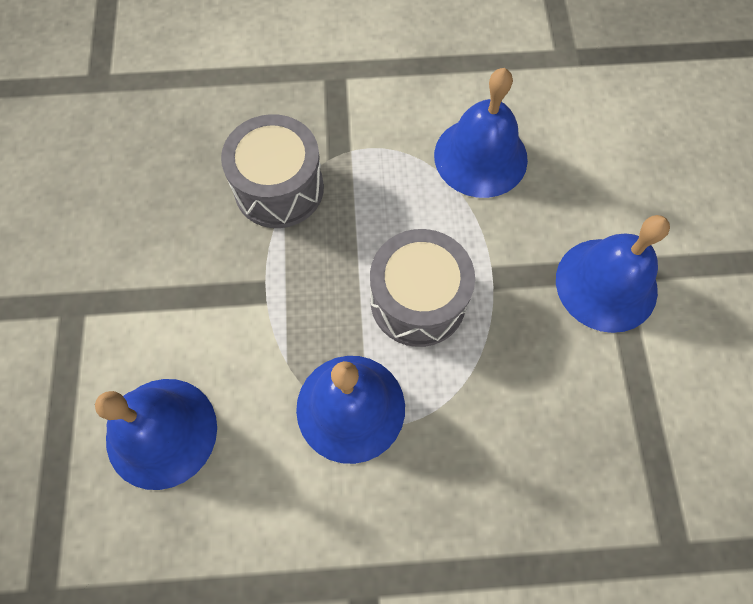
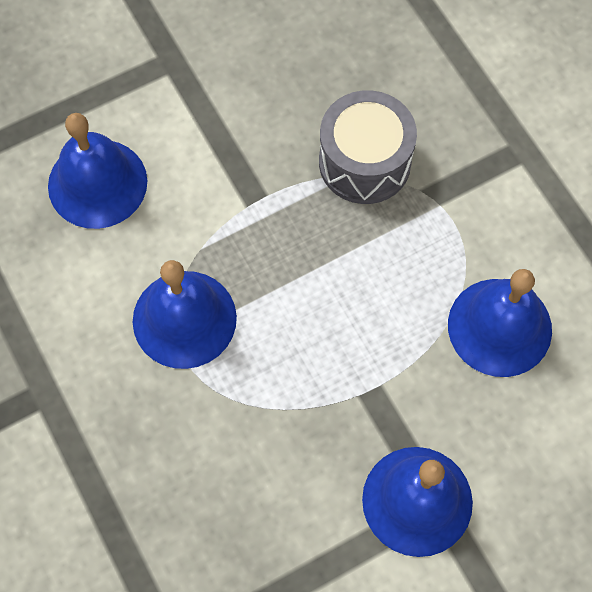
camera: 65 degrees right, 0 degrees up
grey drum [370,229,475,347] -> none

